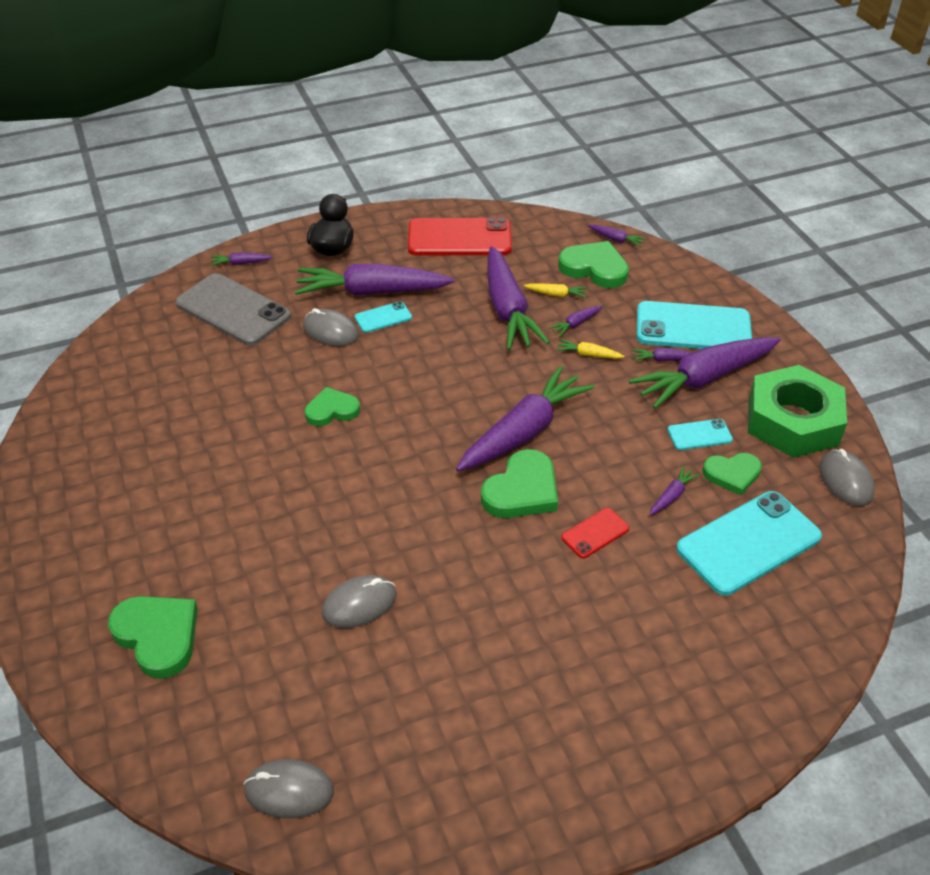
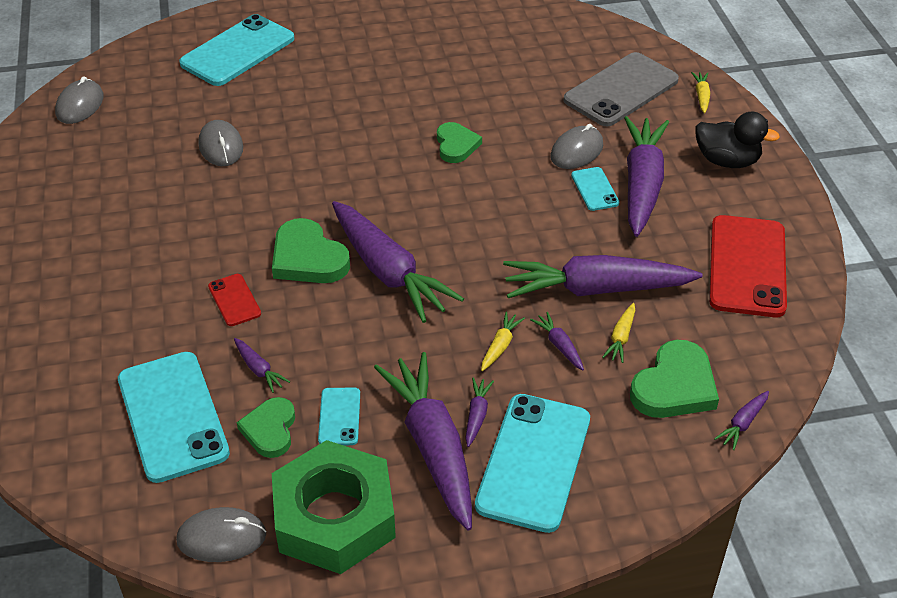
camera: 100 degrees right, 0 degrees up
green heart [108,596,198,679] -> turquoise phone [179,14,294,86]
purple carrot [211,252,273,266] -> yellow carrot [691,72,710,113]

